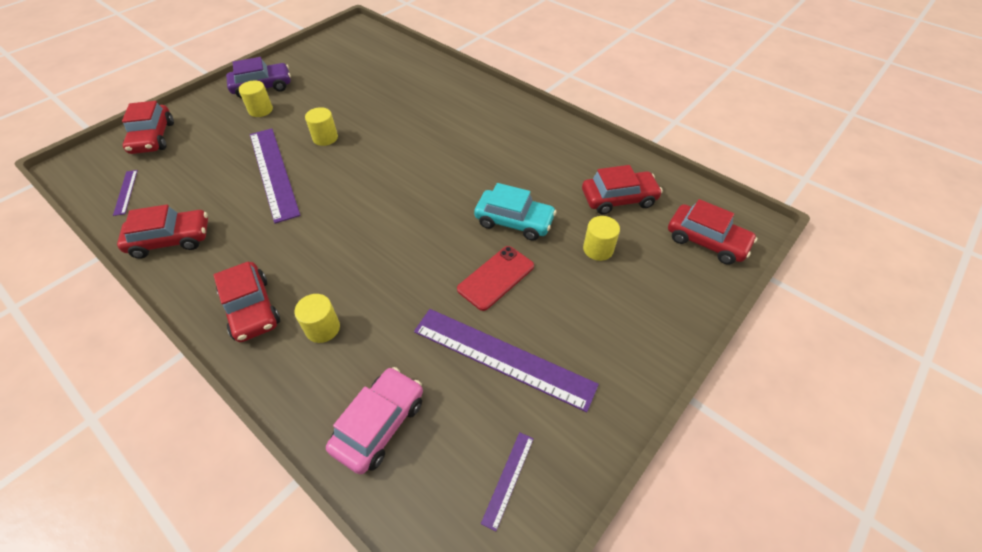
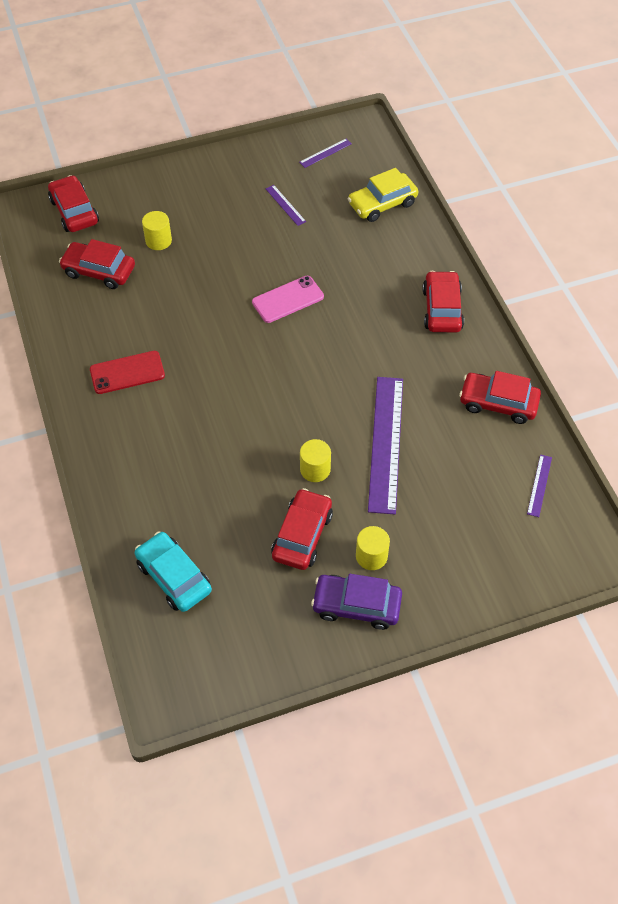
camera: 150 degrees left, 5 degrees up
red car [122,101,174,154] -> red car moved to [271,488,333,570]
yellow cylinder [294,294,340,343] -> none
pink car [326,367,423,474] -> yellow car [348,168,418,222]
purple ruler [414,309,599,412] -> purple ruler [266,185,306,226], size x0.44
red phone [457,246,534,311] -> red phone moved to [90,351,165,394]
turquoise car [474,183,557,241] -> turquoise car moved to [135,532,212,612]
none -> pink phone [252,276,324,323]

